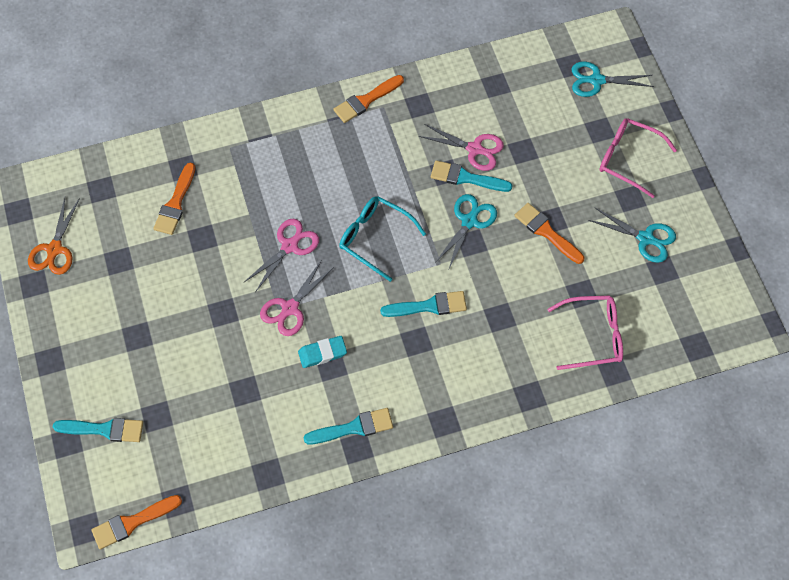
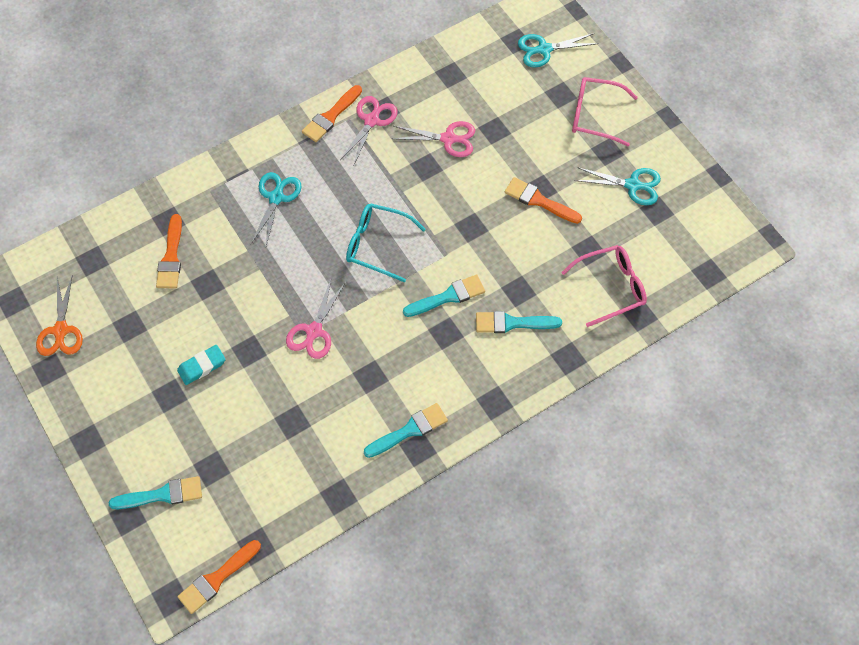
camera: 15 degrees left, 0 degrees up
pink scissors [244,218,319,291] -> pink scissors moved to [340,96,398,165]
turquoise eraser [298,336,347,368] -> turquoise eraser moved to [177,345,226,385]
turquoise brush [431,160,513,192] -> turquoise brush moved to [476,311,562,333]
turquoise scissors [434,194,497,271] -> turquoise scissors moved to [251,172,302,246]

